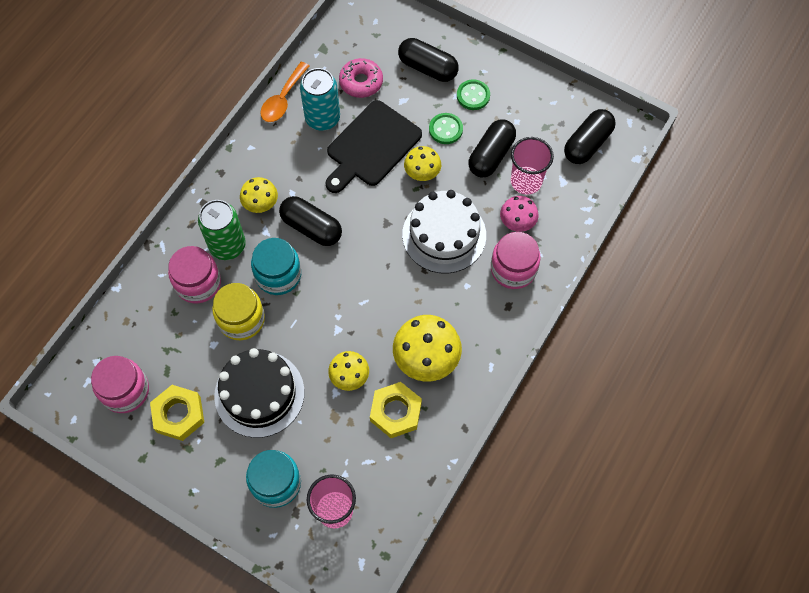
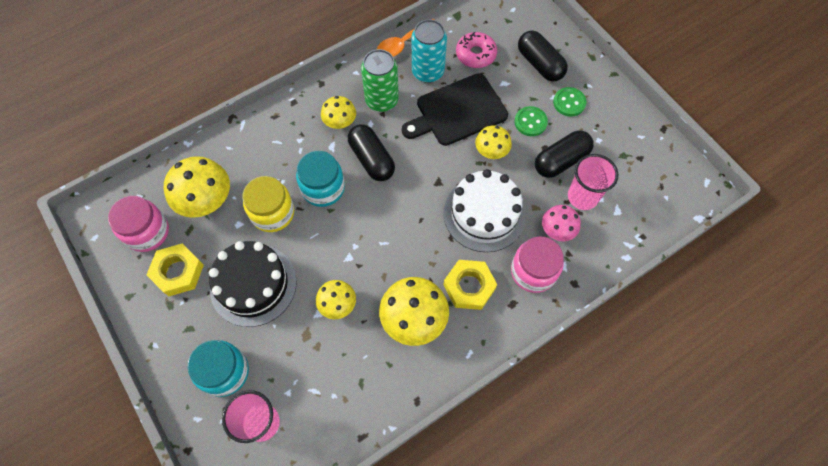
camera: 25 degrees right, 0 degrees up
pink jar [168,246,221,303] -> none
green can [198,200,246,260] -> green can moved to [361,49,399,112]
yellow nut [370,382,422,438] -> yellow nut moved to [444,260,497,310]
black capsule [564,109,616,164] -> none
none -> yellow mushroom [164,156,230,218]

